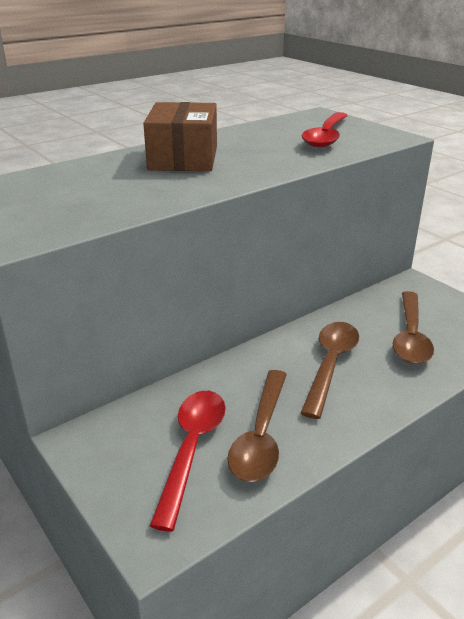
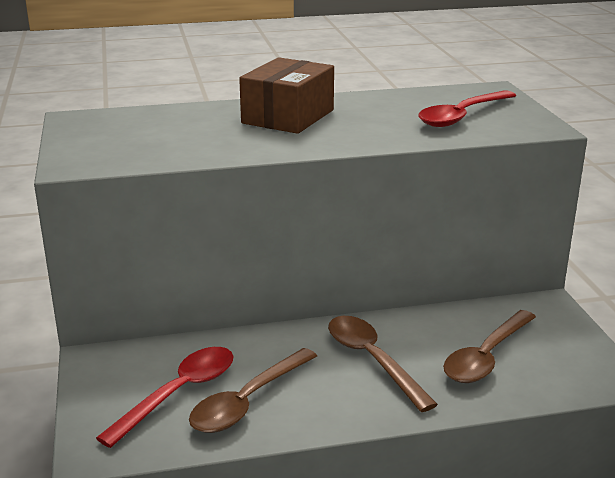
camera: 25 degrees right, 5 degrees down
brown spoon [301,322,359,419] -> brown spoon turned 75 degrees counterclockwise [328,316,438,412]

